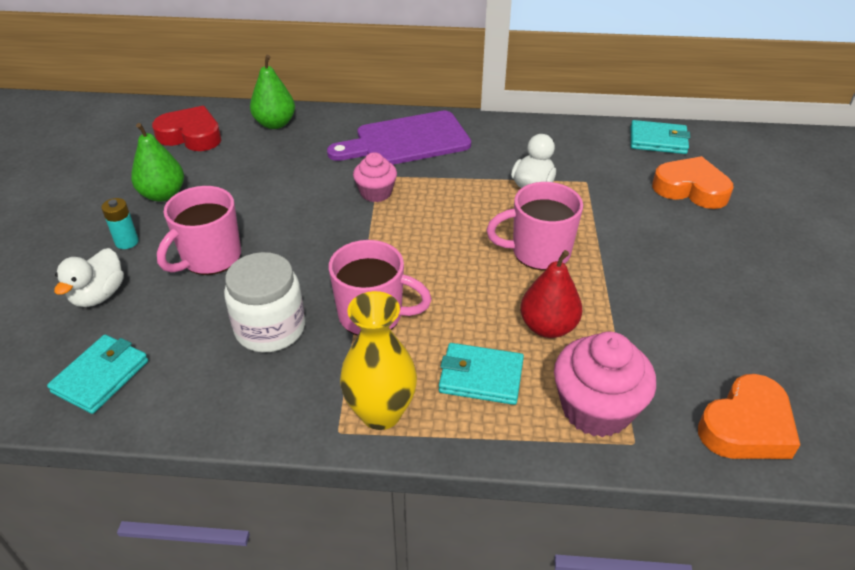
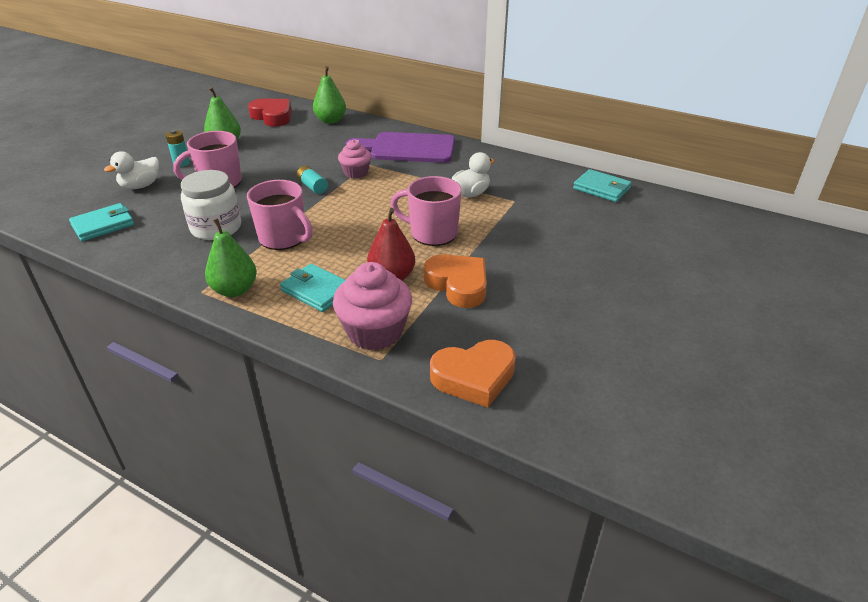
camera: 25 degrees right, 5 degrees down
yellow vase [340,291,417,430] -> green pear [205,218,257,297]
orange heart [652,156,734,209] -> orange heart moved to [424,254,487,308]
none -> turquoise battery [297,166,328,194]

